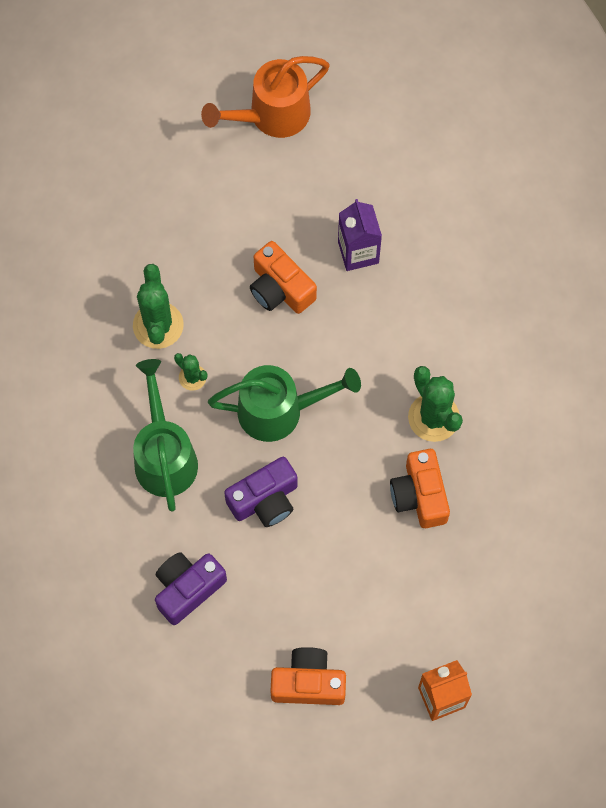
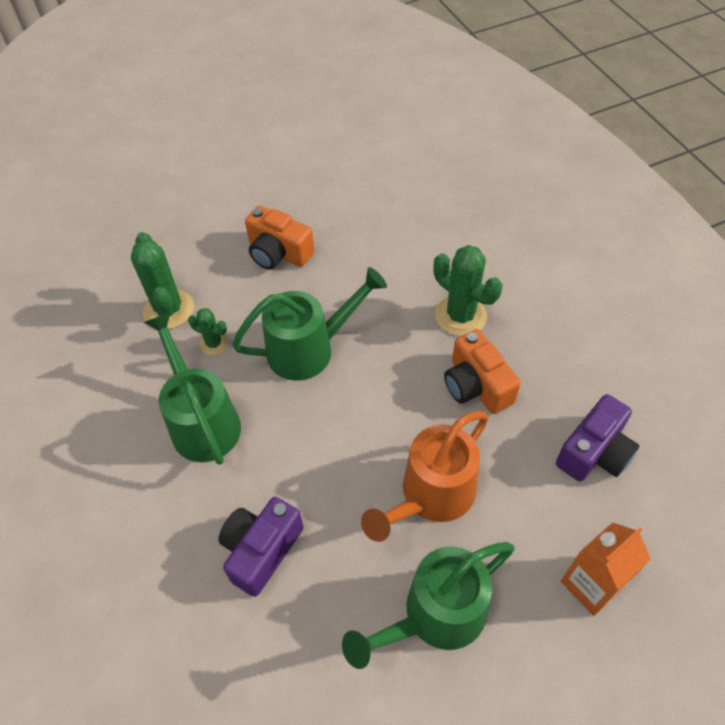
camera: 15 degrees left, 15 degrees down
orange watering can [201,56,330,138] -> orange watering can moved to [361,411,489,542]
purple camera [224,457,298,527] -> purple camera moved to [556,394,639,481]
orange camera [270,647,346,705] -> green watering can [342,542,515,669]
purple carton [338,199,382,271] -> none

